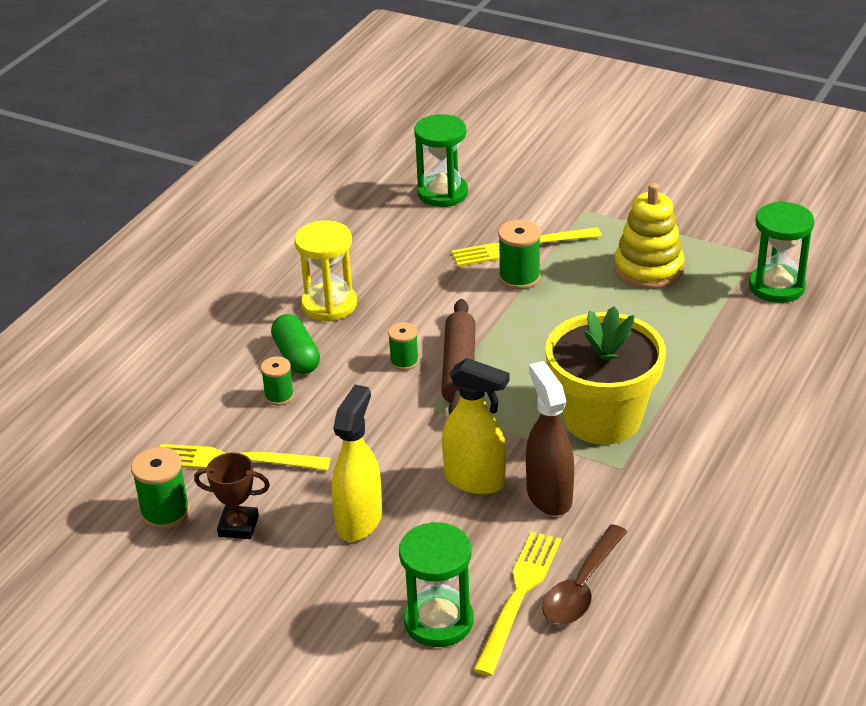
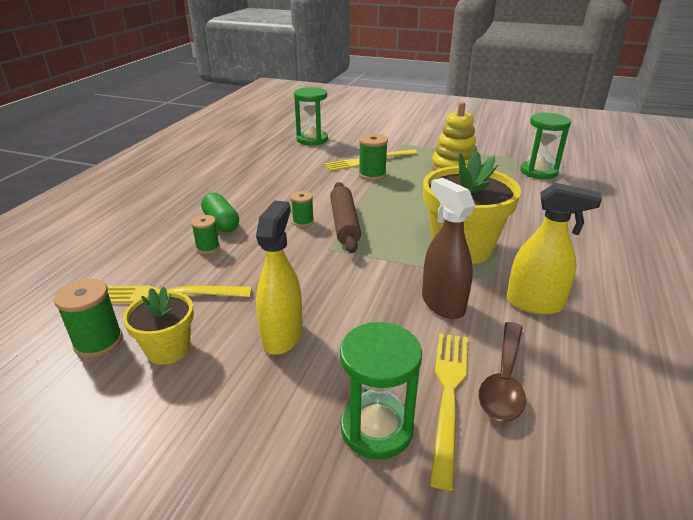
camera: 10 degrees left, 5 degrees down
brown trophy [194,453,270,539] -> yellow flower pot [123,287,194,365]
yellow hourglass [294,221,357,322] -> none
yellow spray bottle [442,358,509,494] -> yellow spray bottle moved to [507,183,602,315]

